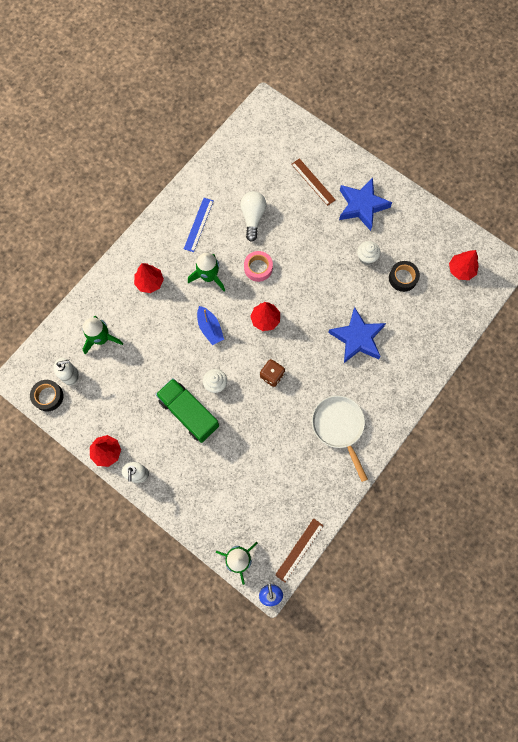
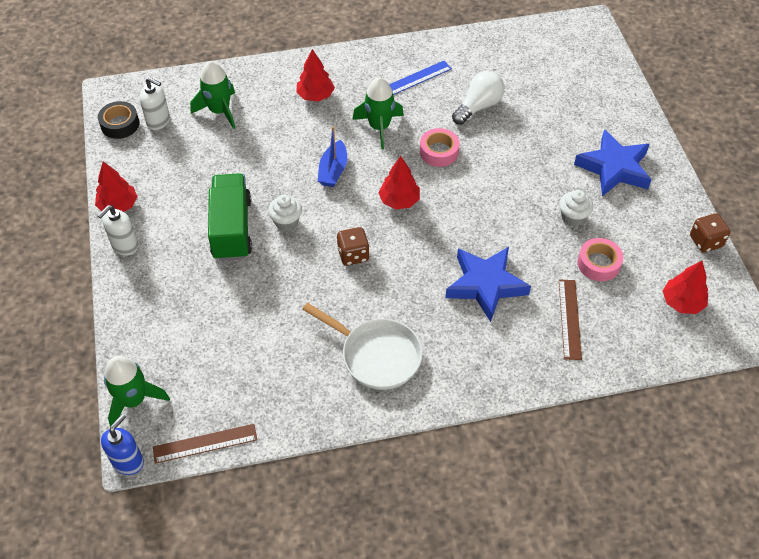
camera: 40 degrees right, 20 degrees down
brown ruler [291,158,336,206] -> brown ruler moved to [559,280,582,360]
white pan [312,395,368,482] -> white pan turned 105 degrees clockwise [302,302,423,390]
black tape [389,261,420,292] -> pink tape [577,238,623,281]
none -> brown dice [690,213,730,252]

